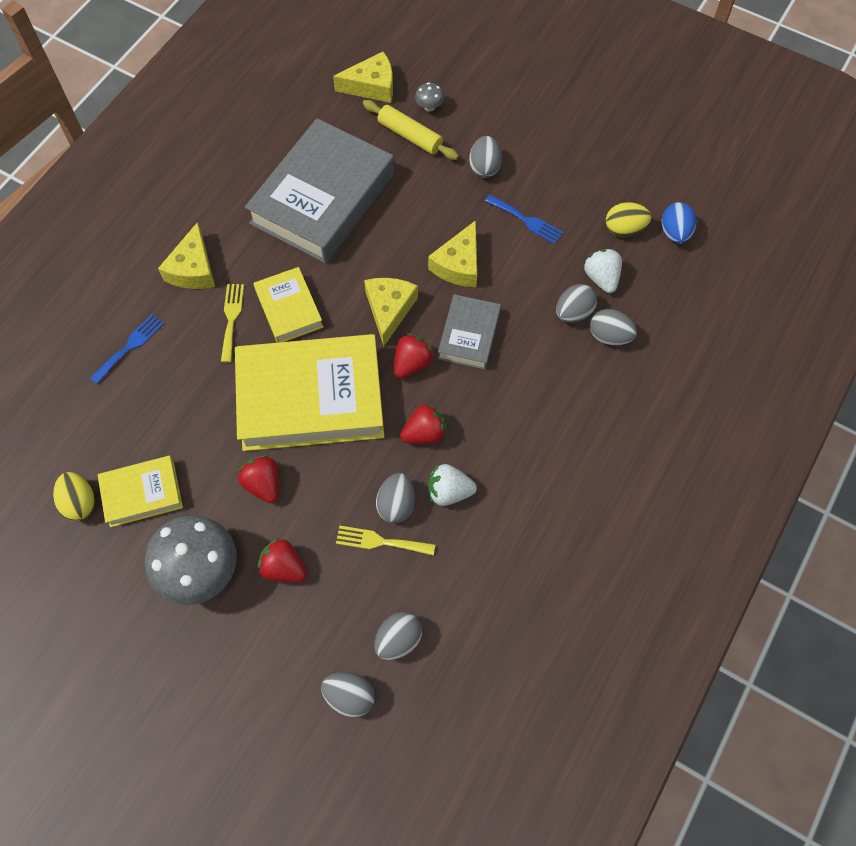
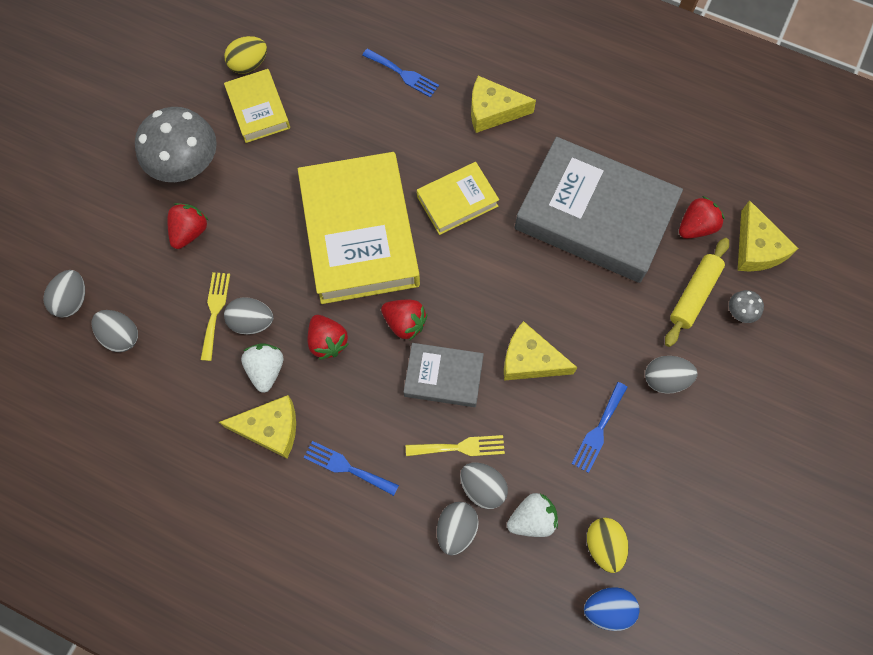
camera: 85 degrees right, 5 degrees up
yellow fork [221,284,244,363] -> yellow fork moved to [406,435,505,456]
red strawberry [238,455,279,503] -> red strawberry moved to [679,196,725,239]
yellow cheese [364,278,418,346] -> yellow cheese moved to [219,395,296,458]
none -> blue fork [304,441,399,496]

